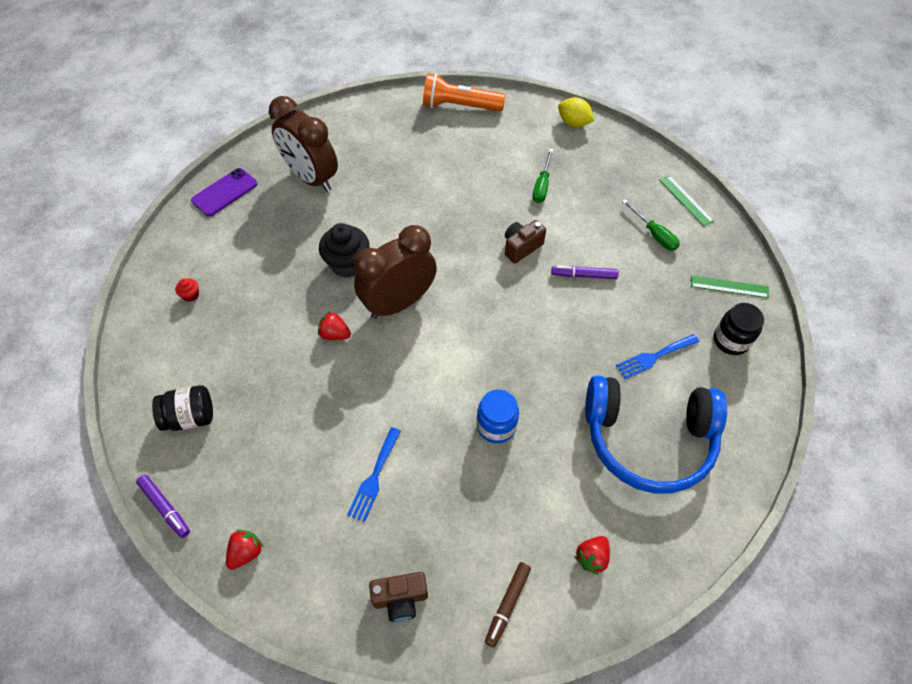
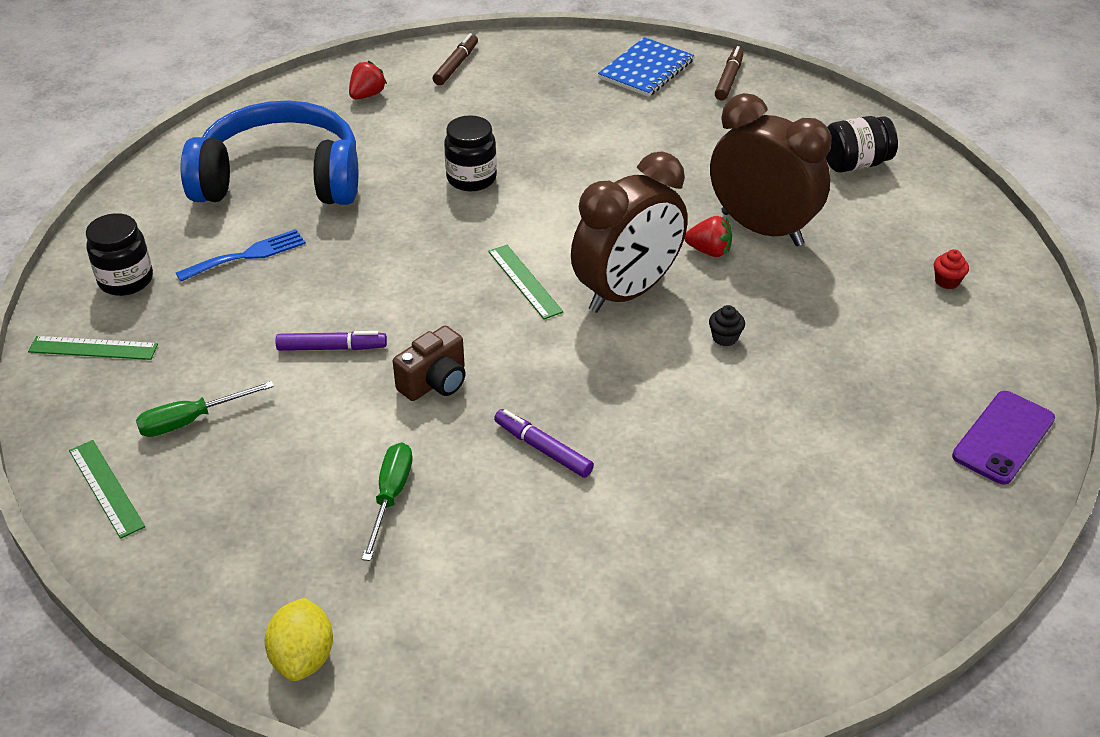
camera: 175 degrees right, 15 degrees down
purple marker [136,475,190,538] -> purple marker moved to [494,409,594,478]
red strawberry [226,529,264,570] -> brown marker [715,46,744,100]
brown clock [269,96,338,192] -> brown clock moved to [710,93,831,246]
black cupcake [319,223,370,278] -> black cupcake [709,305,745,346], size x0.44
blue fork [347,427,401,522] -> none
brown camera [369,572,428,622] -> none
orange flashlight [423,73,505,111] -> none
blue jar [477,389,519,443] -> black jar [444,115,497,191]
yellow lemon [558,97,594,127] -> yellow lemon turned 60 degrees clockwise [264,598,333,681]
green screwdriver [622,200,680,251] -> green screwdriver turned 75 degrees counterclockwise [136,381,274,437]
none -> green ruler [488,245,563,319]
none -> blue notebook [598,37,694,97]

